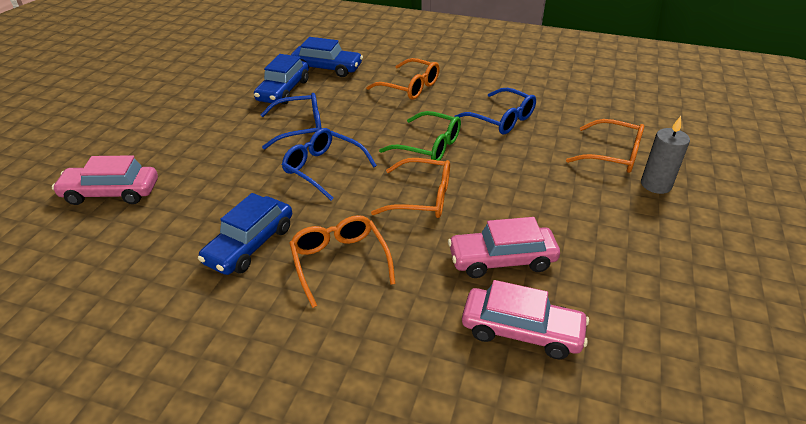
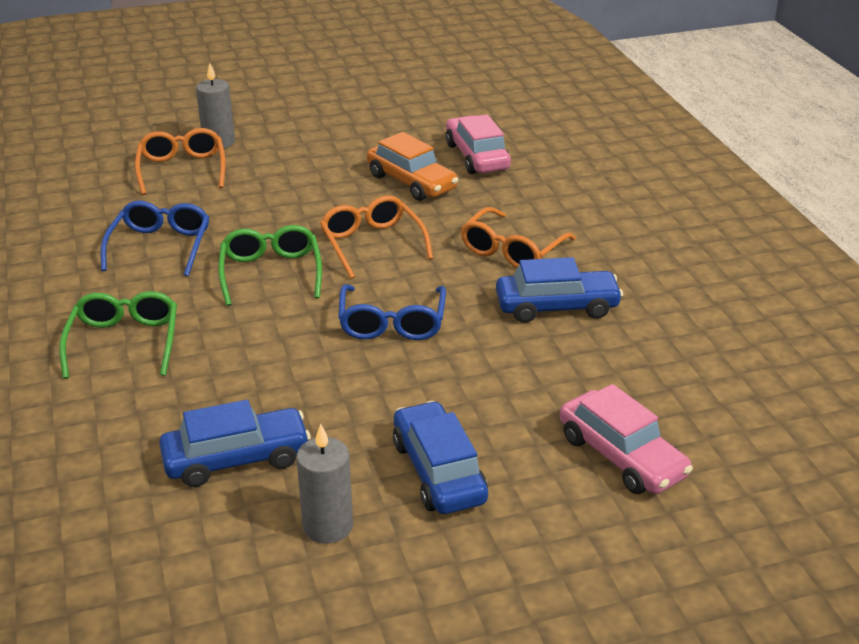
camera: 125 degrees left, 5 degrees down
blue glasses [260,93,321,149] -> none
blue car [291,37,363,77] -> blue car moved to [393,401,488,514]
orange glasses [366,58,440,100] -> green glasses [59,291,177,379]
pink car [448,217,560,278] -> orange car [367,132,459,201]
none -> grey candle [296,424,353,544]

